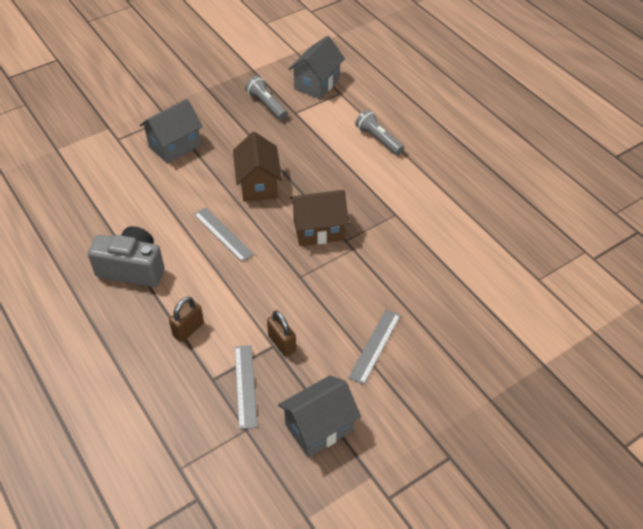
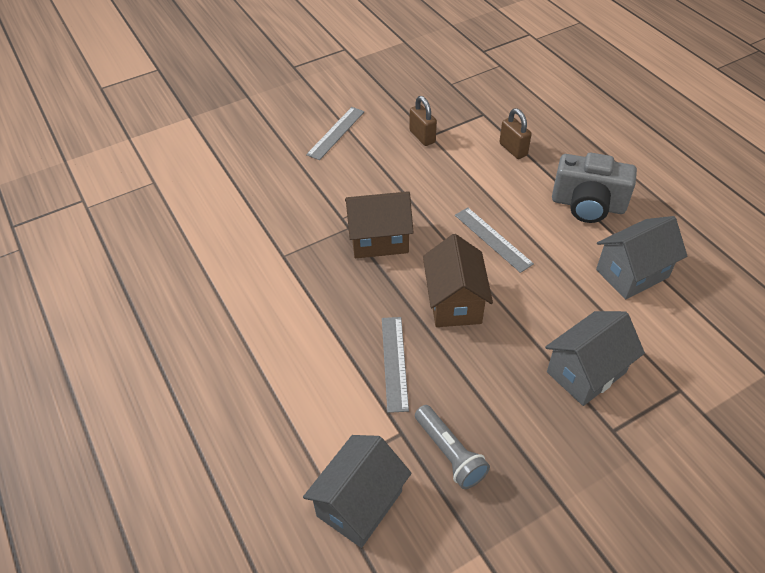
camera: 175 degrees left, 0 degrees up
brown padlock [169,297,204,342] -> brown padlock turned 75 degrees counterclockwise [499,108,532,159]
grey ruler [235,345,257,430] -> grey ruler moved to [382,317,409,413]
grey house [278,375,361,458] -> grey house moved to [596,216,687,299]
grey flashlight [355,110,404,155] -> none

